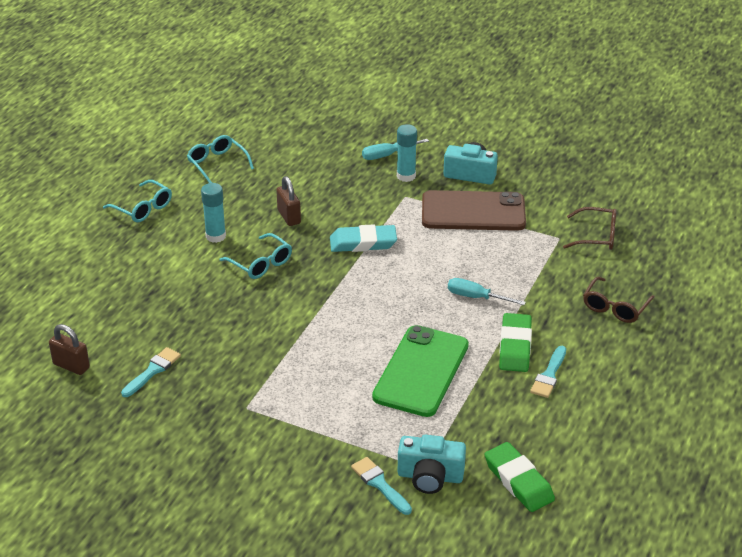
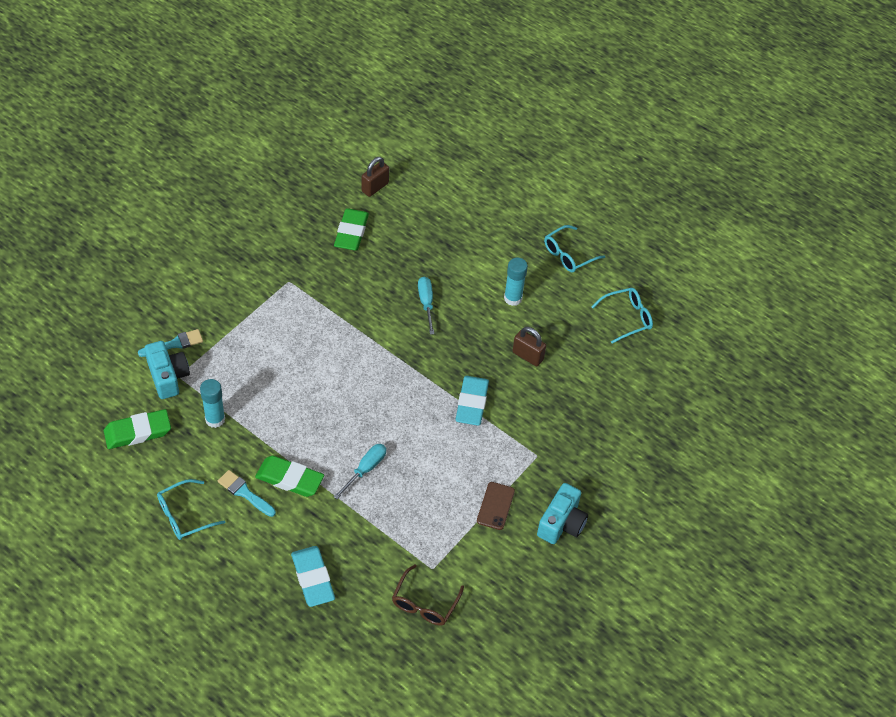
camera: 100 degrees right, 15 degrees up
turquoise brush [121,347,181,397] -> green eraser [334,208,369,251]
turquoise glasses [220,233,292,279] -> turquoise glasses moved to [157,479,226,540]
brown padlock [276,176,301,226] -> brown padlock turned 45 degrees clockwise [512,327,546,367]
turquoise screwdriver [362,139,429,160] -> turquoise screwdriver moved to [418,277,434,335]
green phone [372,325,469,417] -> none
turquoise glue stick [397,124,417,182] -> turquoise glue stick moved to [200,379,225,428]
turquoise camera [398,435,466,494] -> turquoise camera turned 135 degrees clockwise [144,341,190,399]
brown phone [422,190,526,231] -> brown phone [477,482,515,530], size x0.47
brown glasses [583,277,655,323] -> turquoise eraser [291,546,335,607]

